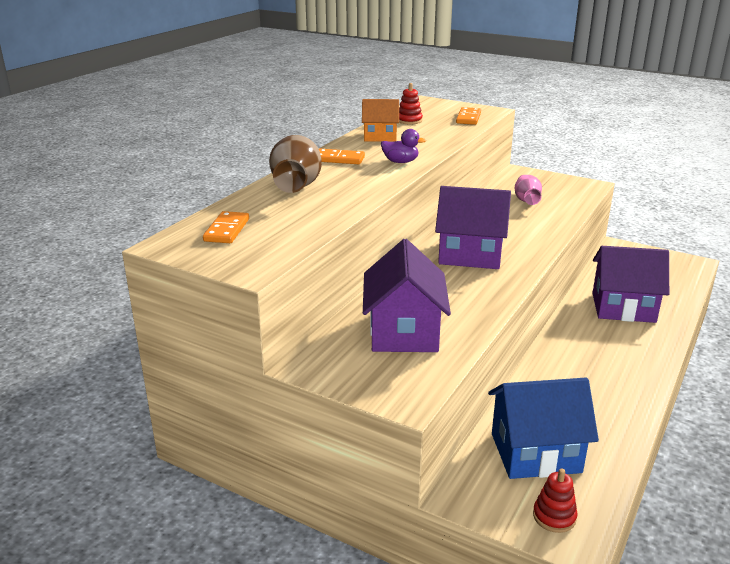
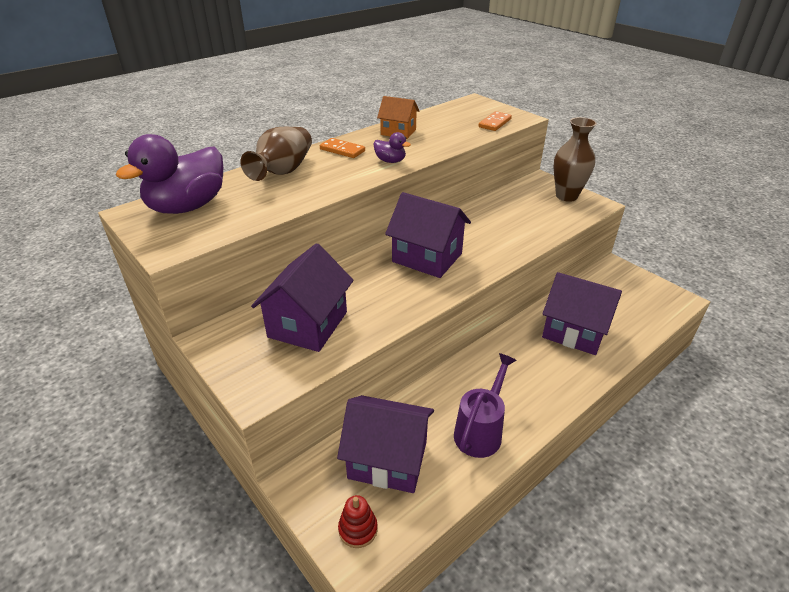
camera: 20 degrees right, 10 degrees up
orange domino [203,211,249,243] -> purple duck [116,134,223,214]
red stacking toy [399,83,423,125] -> none
blue house [488,378,599,479] -> purple house [337,395,434,493]
pink vase [515,175,542,205] -> none
none -> purple watering can [454,353,517,458]
none -> brown vase [554,117,597,202]

